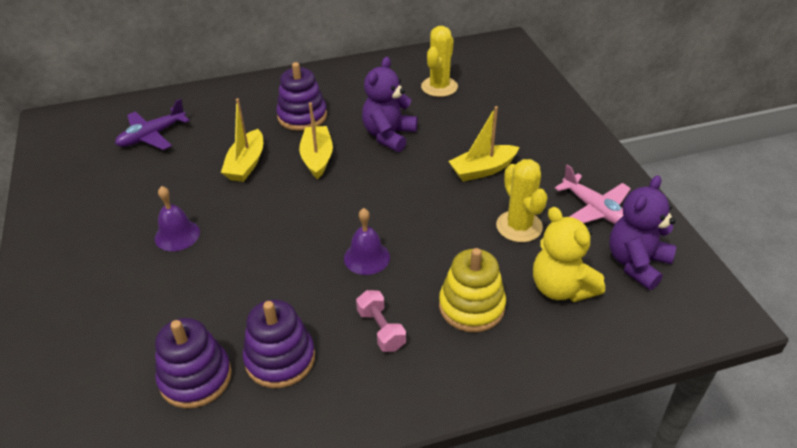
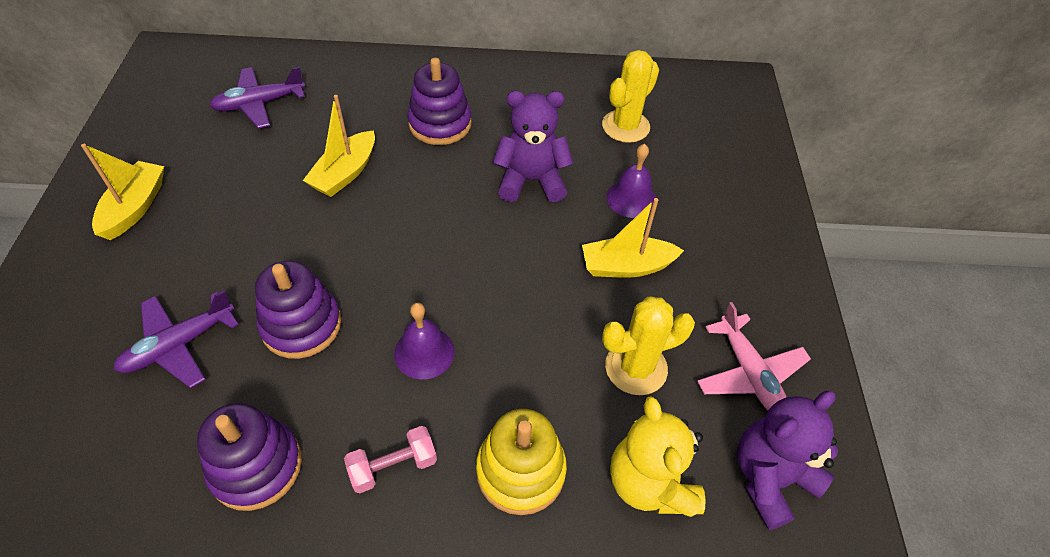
camera: 15 degrees right, 10 degrees up
purple bell [155,186,200,251] -> purple bell moved to [606,144,656,218]
purple stacking toy [155,318,232,409] -> purple stacking toy moved to [255,261,342,359]
yellow boat [299,103,333,179] -> yellow boat moved to [81,144,164,240]
pink dumbbell [356,290,406,352] -> pink dumbbell turned 75 degrees clockwise [344,426,437,493]
purple teddy bear [362,57,418,152] -> purple teddy bear turned 45 degrees clockwise [493,91,574,202]
yellow cactus [496,159,548,242] -> yellow cactus turned 75 degrees clockwise [602,297,695,395]
none -> purple plane [114,290,239,388]

